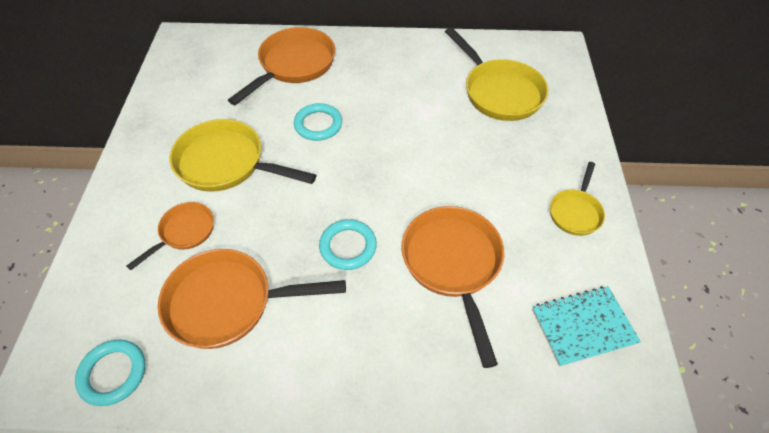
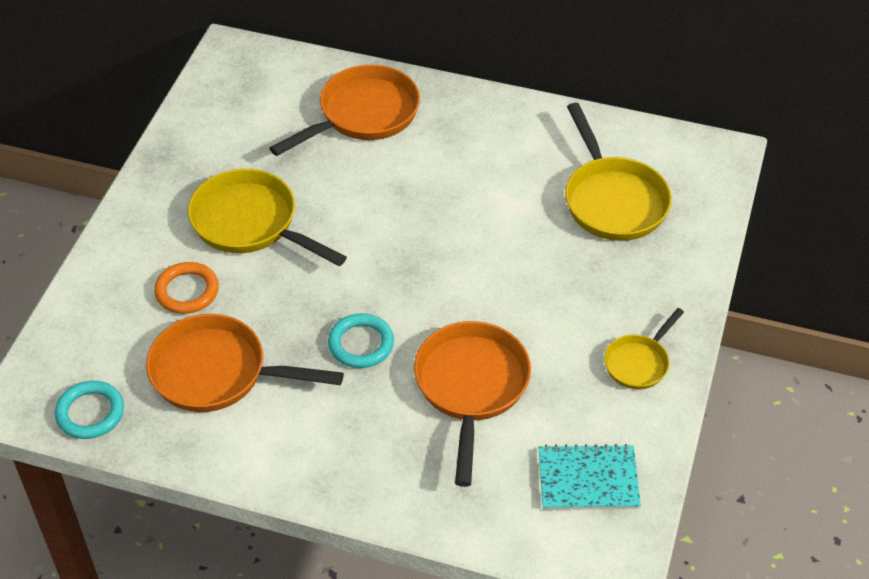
camera: 15 degrees right, 5 degrees down
orange pan [127,202,214,270] -> orange ring [154,262,219,314]
turquoise ring [294,103,342,141] -> none

